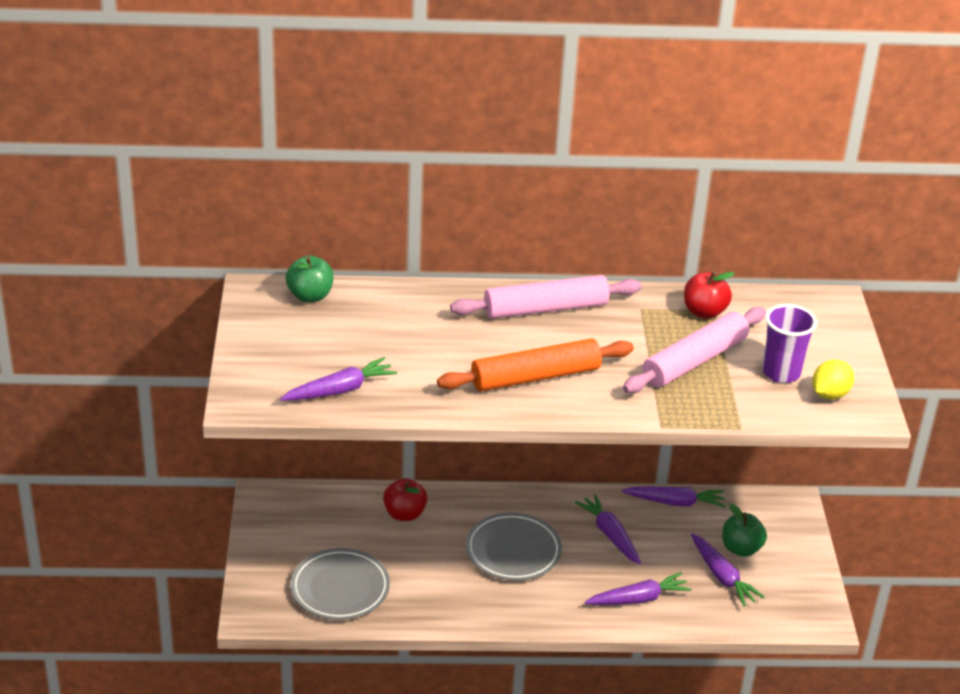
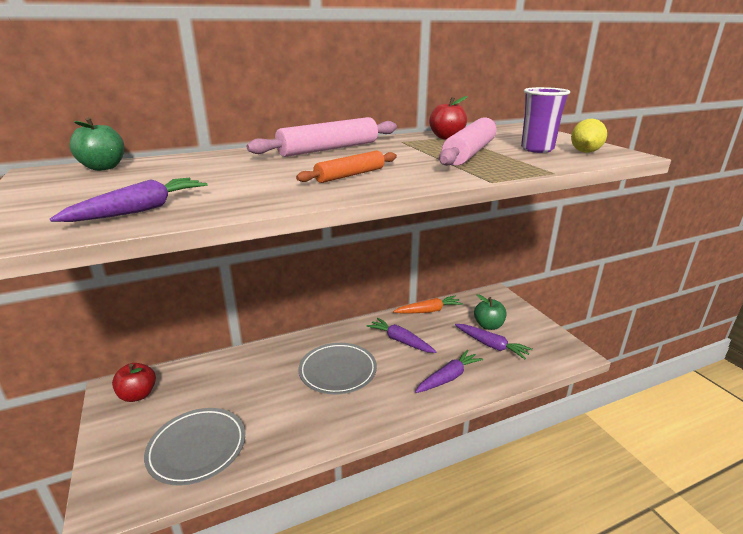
camera: 20 degrees left, 10 degrees down
red apple [383,478,427,521] -> red apple moved to [112,363,156,402]
orange rolling pin [437,338,634,391] -> orange rolling pin [296,151,397,183], size x0.60
purple carrot [622,486,725,508] -> orange carrot [393,296,463,313]

